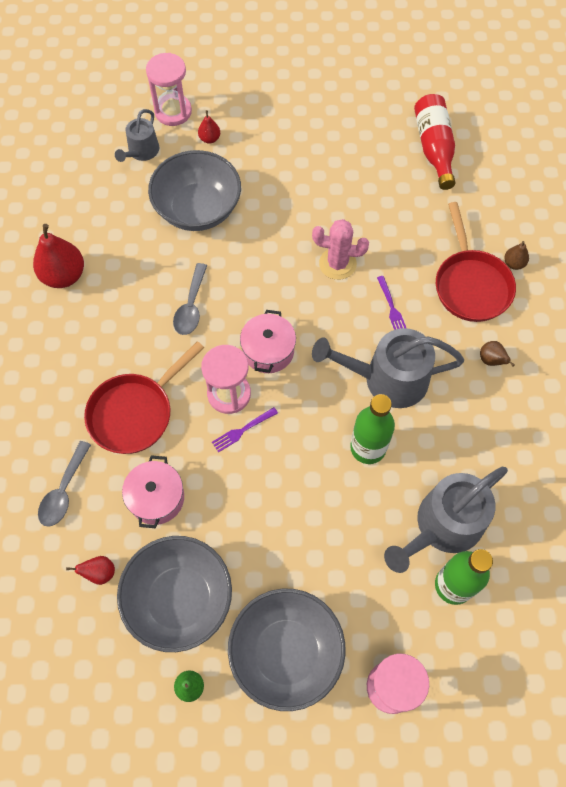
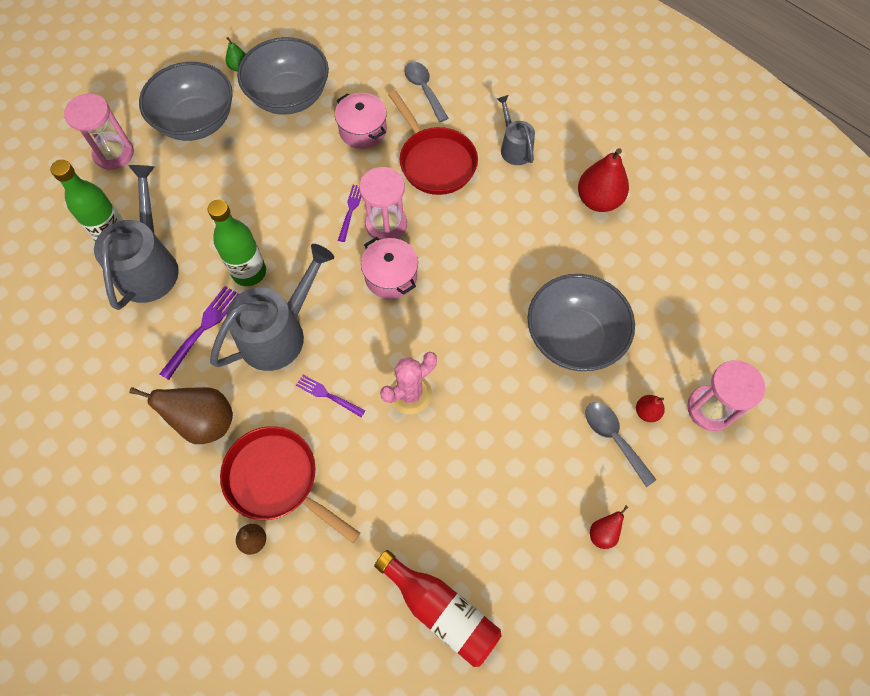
camera: 135 degrees right, 0 degrees up
red pear [66,556,115,585] -> red pear moved to [590,506,628,549]
red pan [84,341,204,454] -> red pan turned 150 degrees clockwise [388,90,478,195]
grey watering can [115,109,159,162] -> grey watering can moved to [497,95,535,165]
grey spoon [173,263,207,335] -> grey spoon moved to [585,402,656,487]
brown pear [480,341,515,367] -> brown pear [129,387,233,444], size x2.02
none -> purple fork [160,286,239,380]

